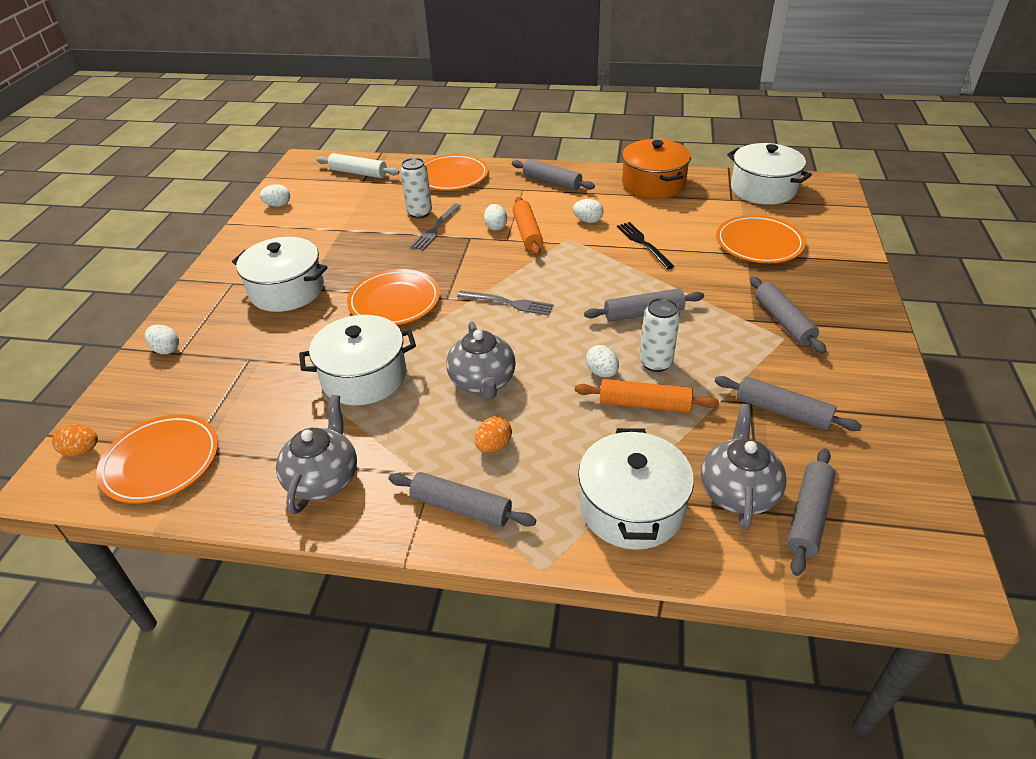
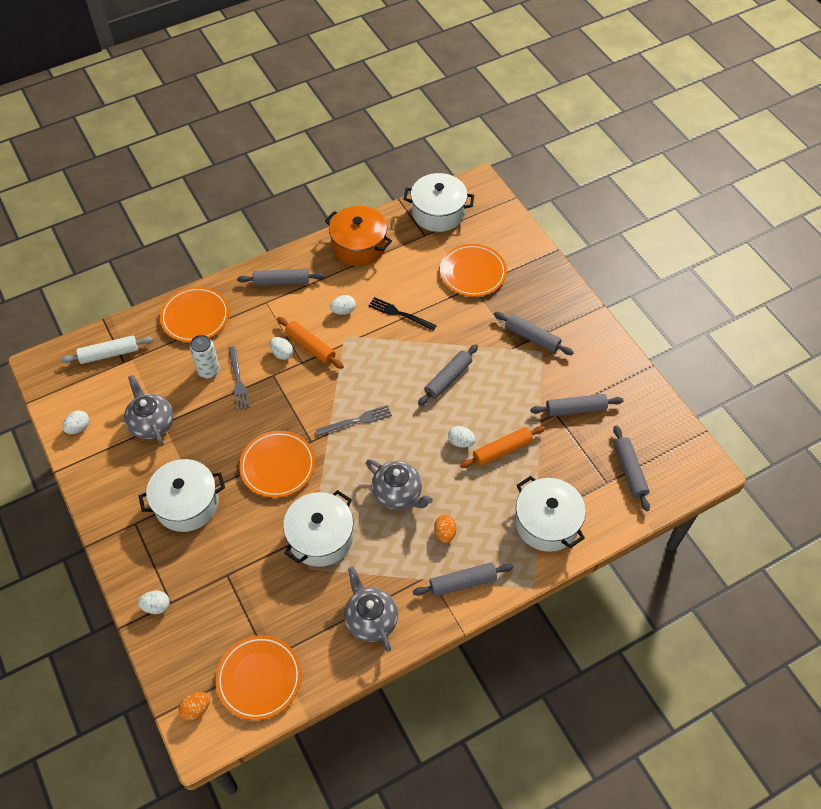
camera: 40 degrees left, 15 degrees up
white can [639,298,680,372] -> none
grey teapot [701,404,787,530] -> grey teapot moved to [124,375,174,446]

